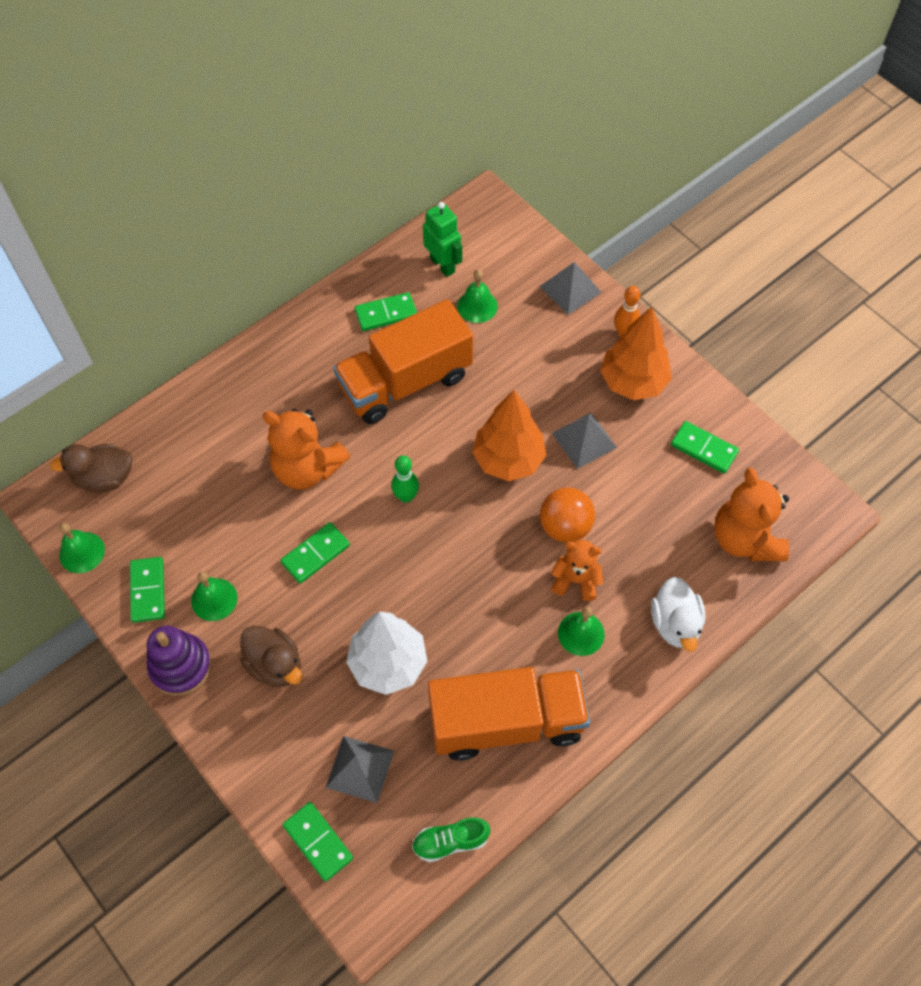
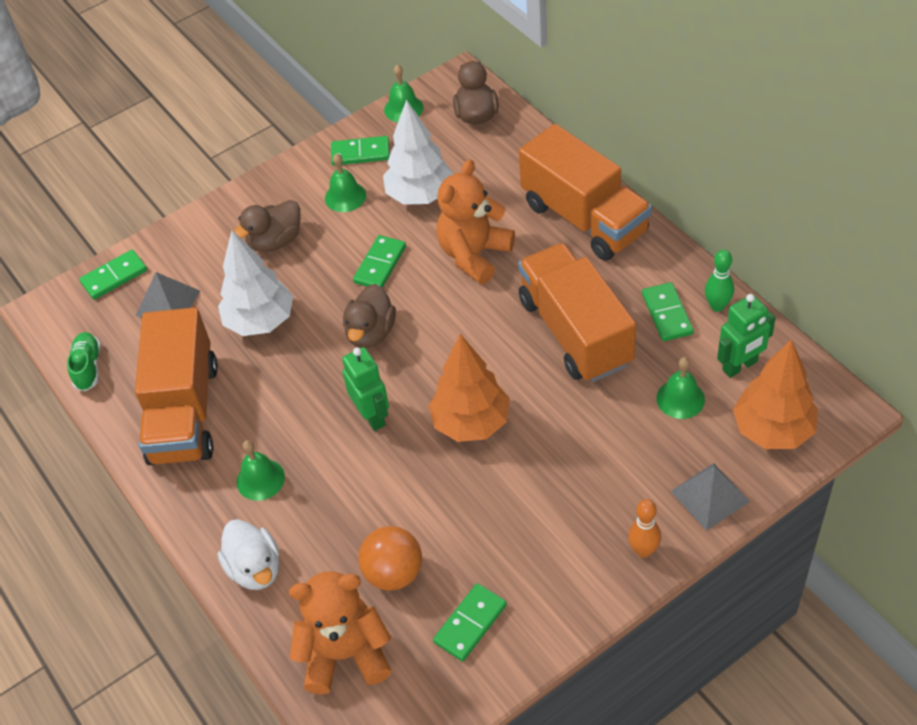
camera: 100 degrees right, 10 degrees down
purple stacking toy [147,626,212,696] -> none
green domino [280,522,350,584] -> green domino turned 60 degrees clockwise [353,235,406,288]
green bowling pin [391,455,419,503] -> green bowling pin moved to [705,249,734,312]
orange ball [540,487,595,542] -> orange ball moved to [358,526,422,591]
orange teddy bear [551,540,603,601] -> none
grey pyramid [552,413,617,469] -> none
orange tree [600,307,672,400] -> orange tree moved to [733,340,818,449]
white duck [651,577,705,652] -> white duck turned 120 degrees counterclockwise [218,519,279,590]
none -> green robot [342,347,389,431]
none -> brown duck [343,284,396,348]
none -> white tree [383,99,454,205]
none -> orange truck [519,124,652,261]

